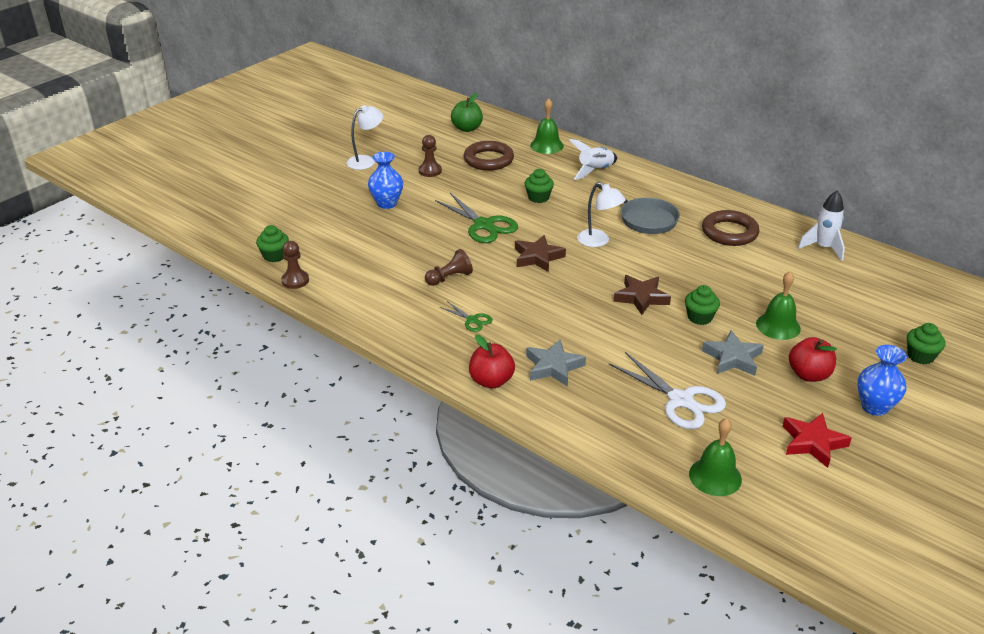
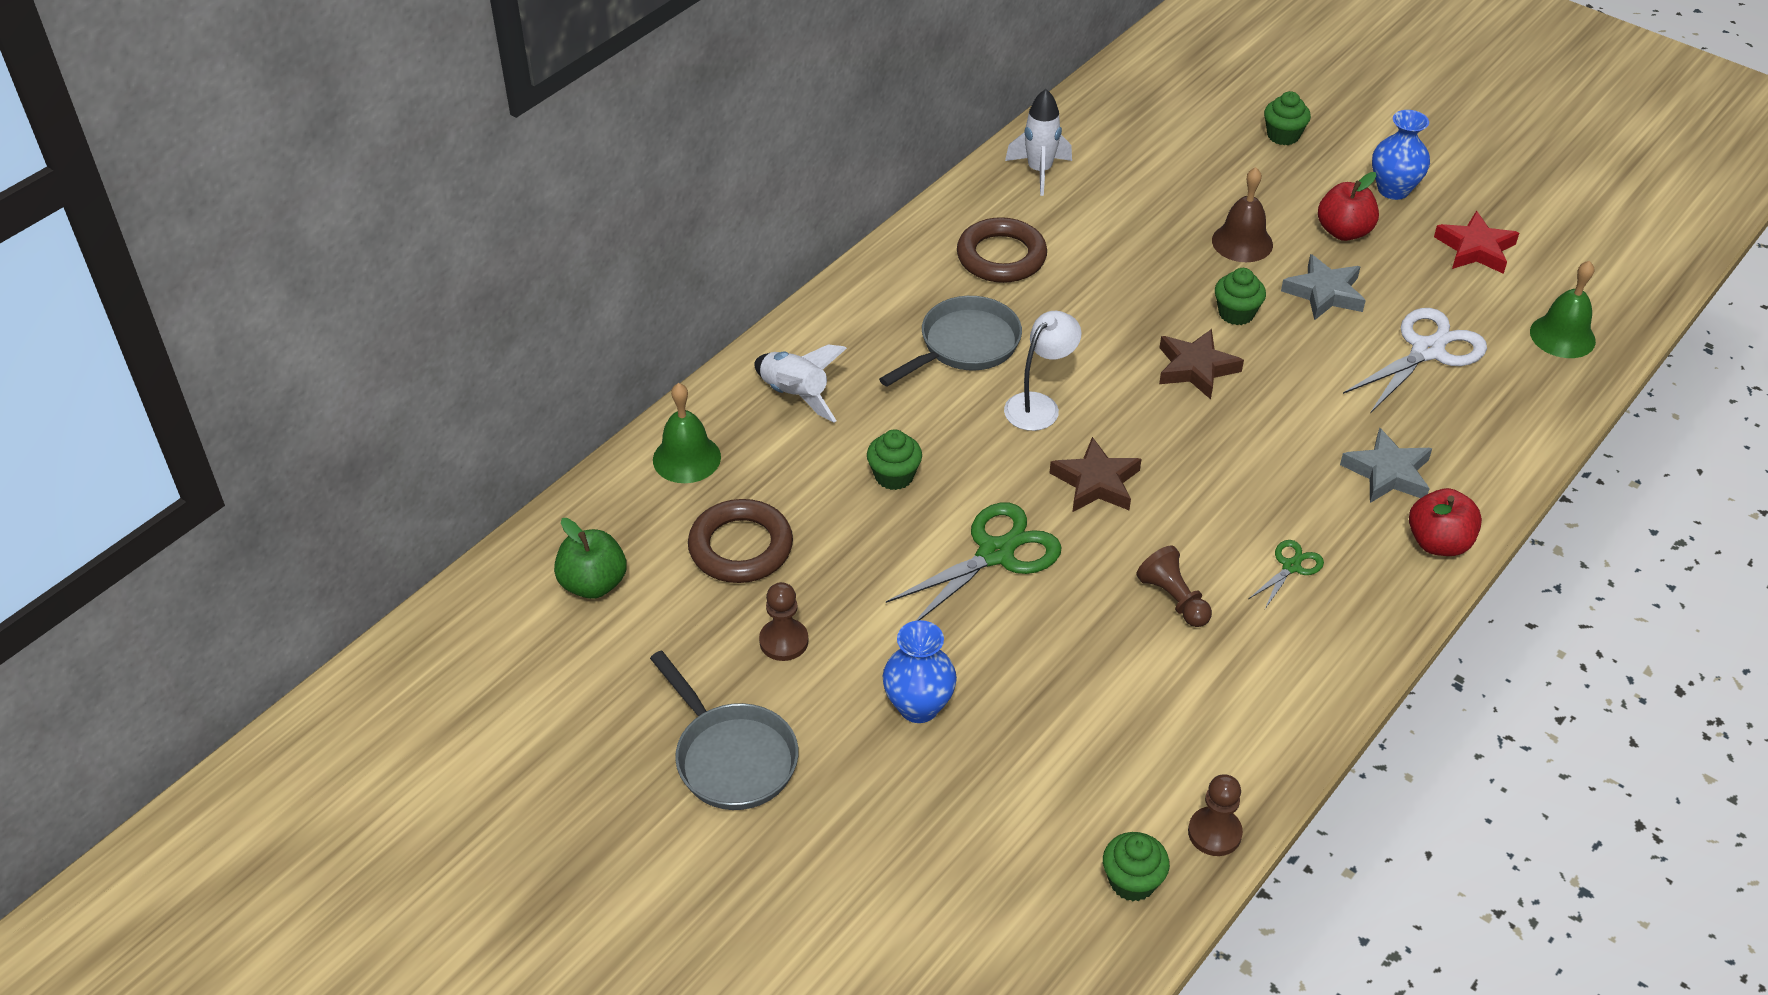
camera: 90 degrees left, 10 degrees up
white lamp [346,105,383,170] -> grey pan [650,651,798,810]
green bell [756,271,801,340] -> brown bell [1212,167,1273,262]

